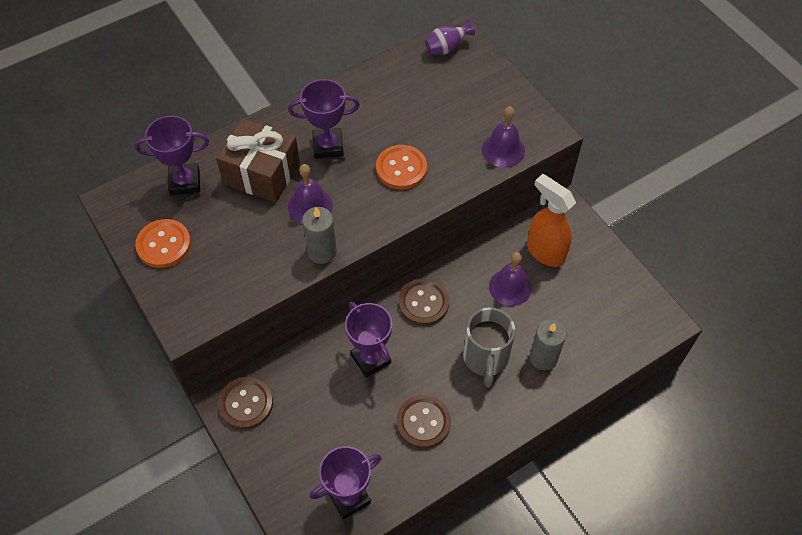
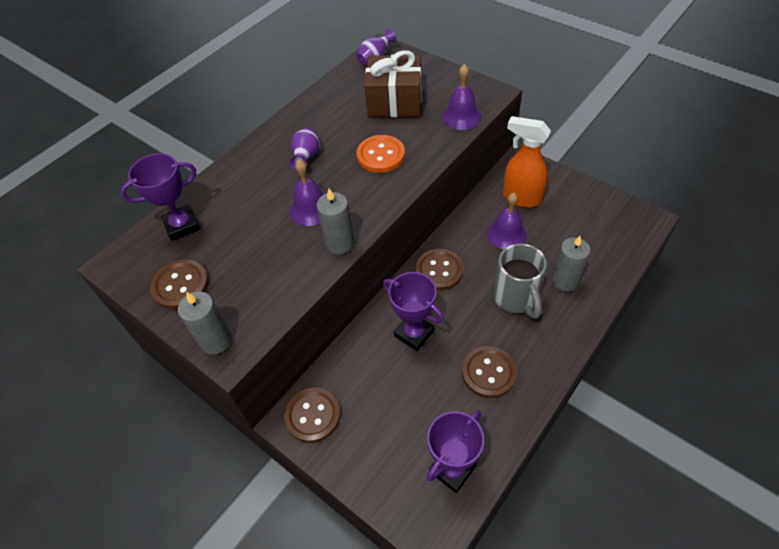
camera: 15 degrees left, 5 degrees down
orange button [135,219,191,268] -> brown button [150,260,209,309]
brown gift [216,118,300,203] -> brown gift moved to [364,50,422,117]
purple trophy [288,79,360,159] -> purple vase [289,128,319,170]
none -> grey candle [178,291,232,354]

